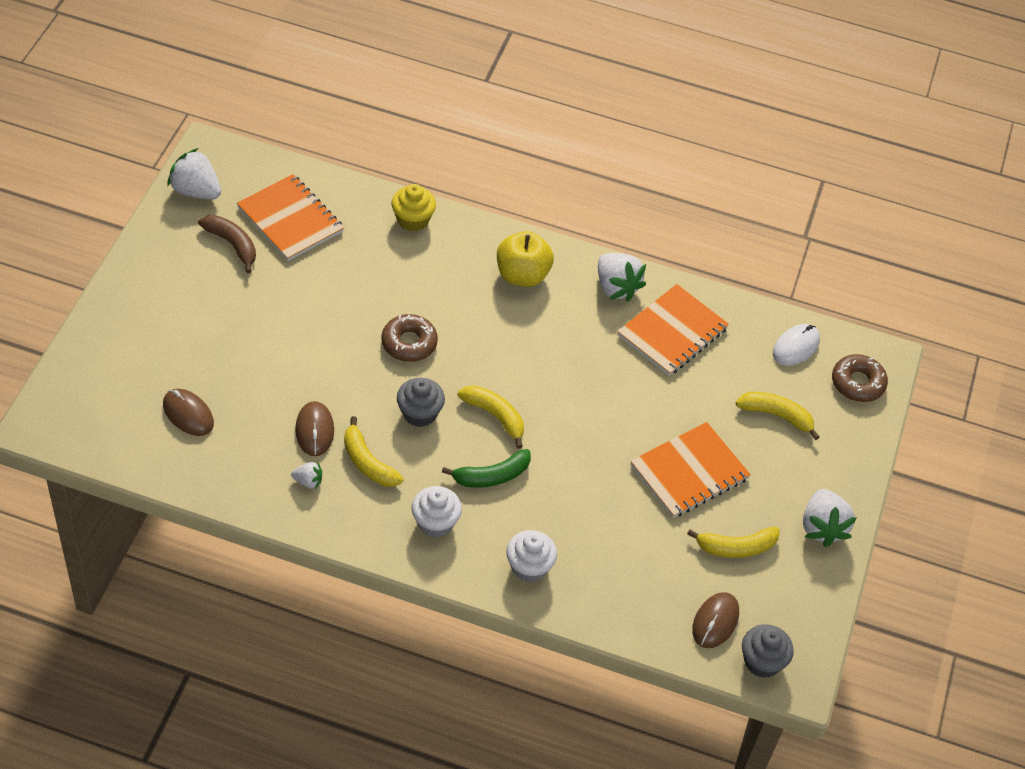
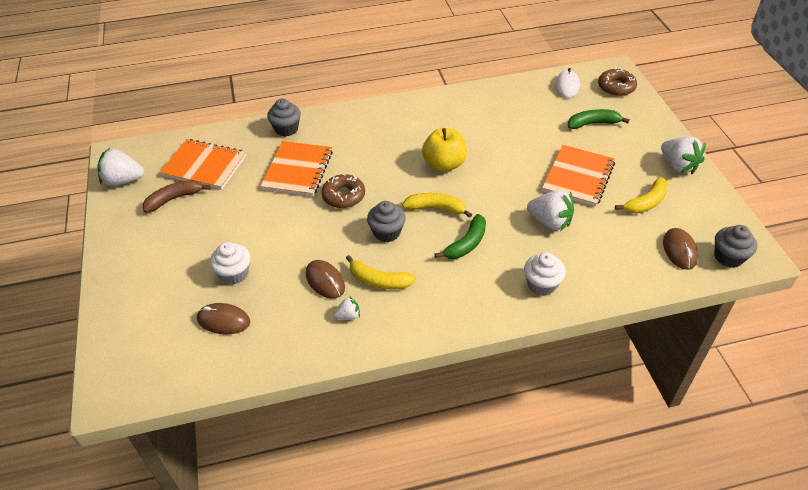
camera: 25 degrees left, 5 degrees down
brown banana [198,215,256,273] -> brown banana turned 45 degrees counterclockwise [143,180,210,213]
yellow cupcake [392,184,436,232] -> grey cupcake [267,99,301,137]
white cupcake [412,486,462,538] -> white cupcake moved to [210,242,251,284]
yellow apple [497,231,554,287] -> yellow apple moved to [422,128,467,172]
white strawberry [598,253,646,302] -> white strawberry moved to [527,190,574,231]
orange notebook [617,284,729,376] -> orange notebook moved to [260,141,333,196]
yellow banana [736,392,819,440] -> green banana [568,109,630,129]

